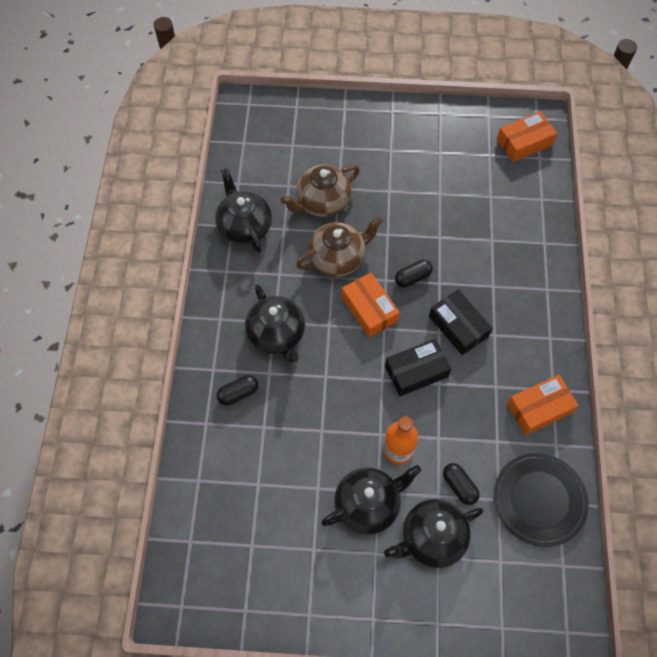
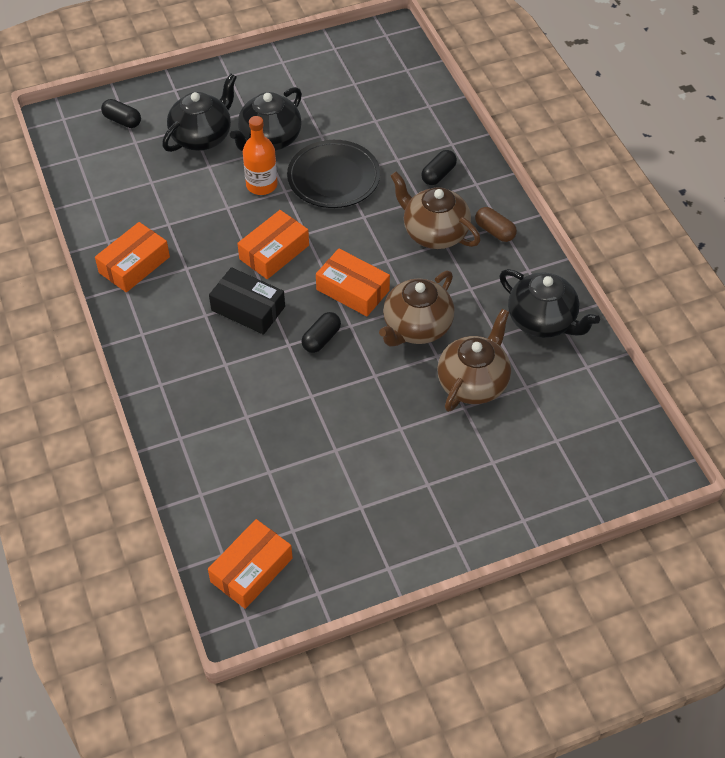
camera: 155 degrees right, 10 degrees down
black teapot [245,284,305,363] -> brown teapot [390,172,481,249]
black box [385,339,451,396] -> orange box [237,210,309,279]
black capsule [443,463,480,505] -> black capsule moved to [101,99,141,128]
black plate [494,453,589,547] -> black plate moved to [287,140,380,208]
none -> brown capsule [475,207,517,242]

